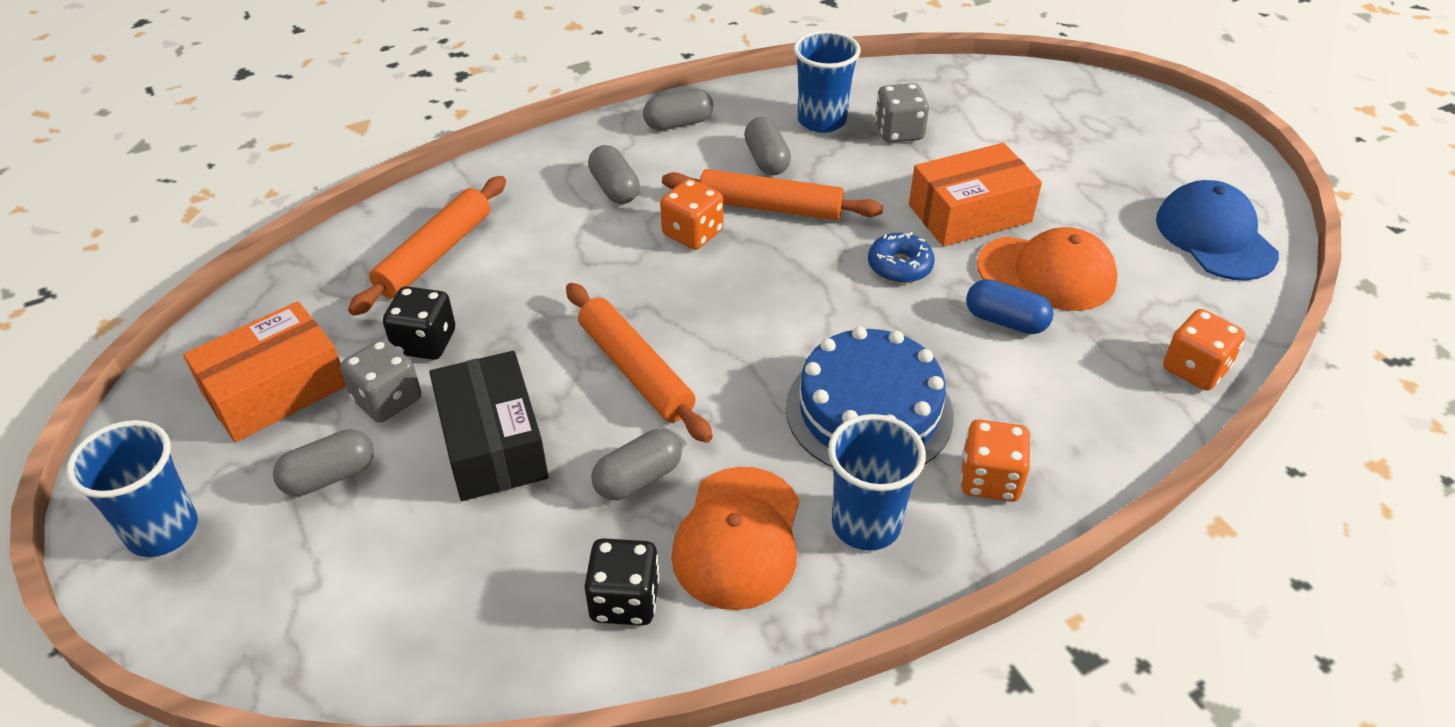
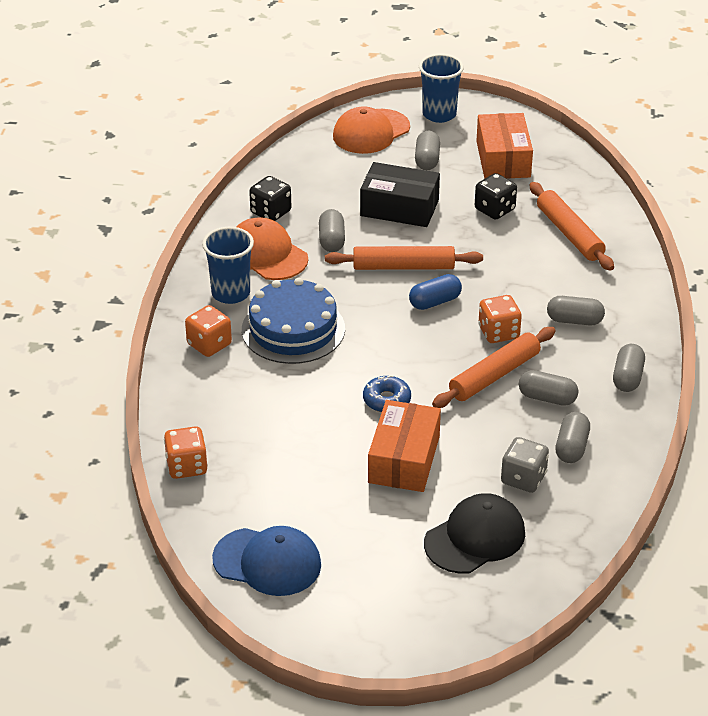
camera: 125 degrees right, 5 degrees down
grey dice [340,339,421,423] -> none
blue cup [794,30,861,133] -> grey capsule [556,412,590,463]
blue capsule [966,279,1053,334] -> blue capsule moved to [409,274,462,310]
orange cap [977,227,1118,311] -> orange cap moved to [333,106,410,154]
none -> black cap [424,493,525,574]

